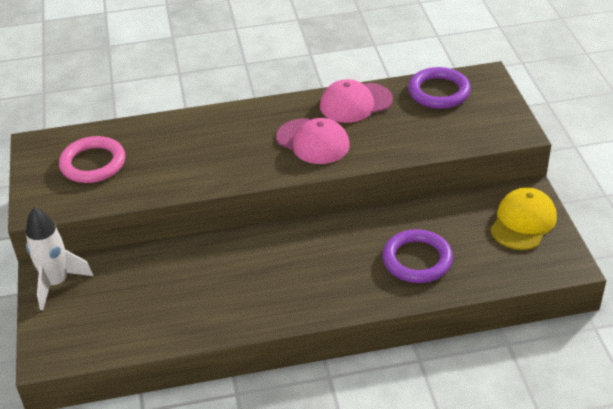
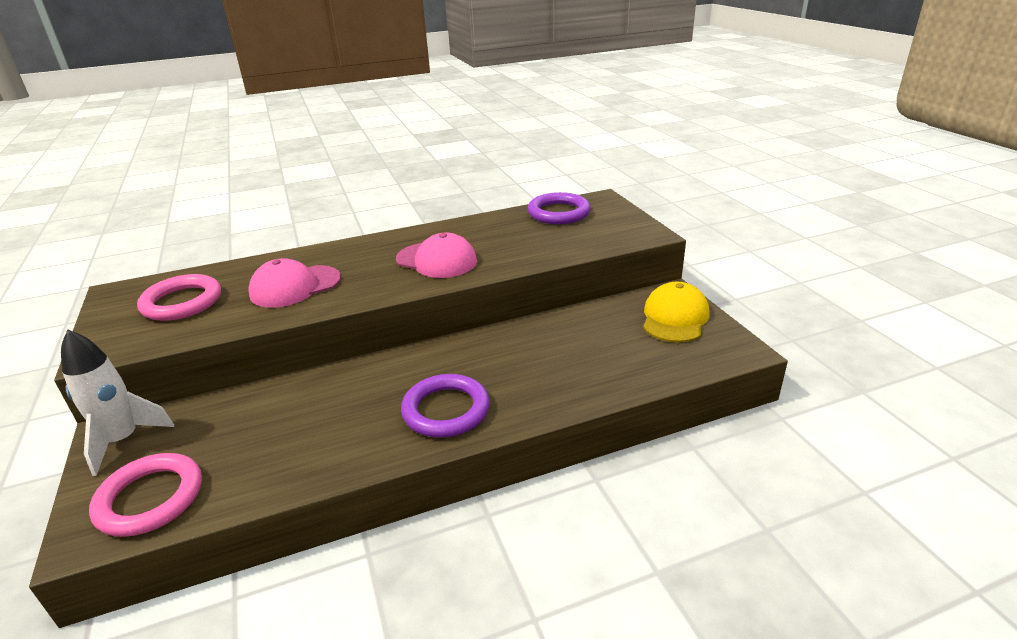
camera: 10 degrees left, 10 degrees down
pink cap [320,79,393,123] -> pink cap moved to [248,258,341,308]
purple ring [382,229,453,283] -> purple ring moved to [401,374,490,438]
none -> pink ring [89,453,202,537]

